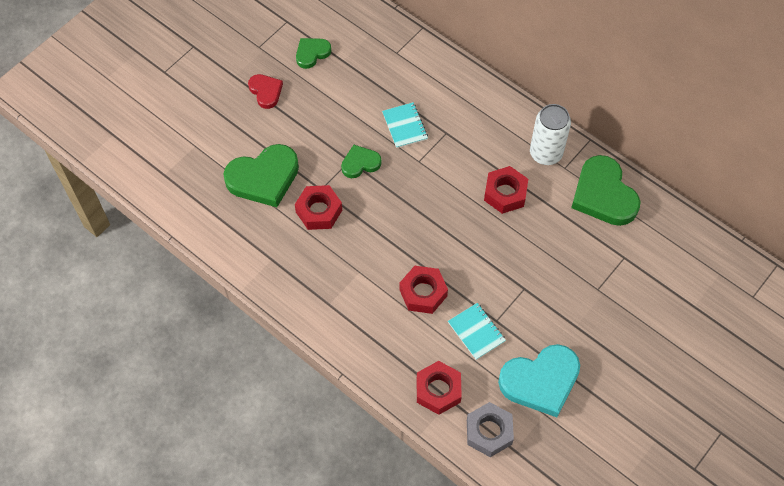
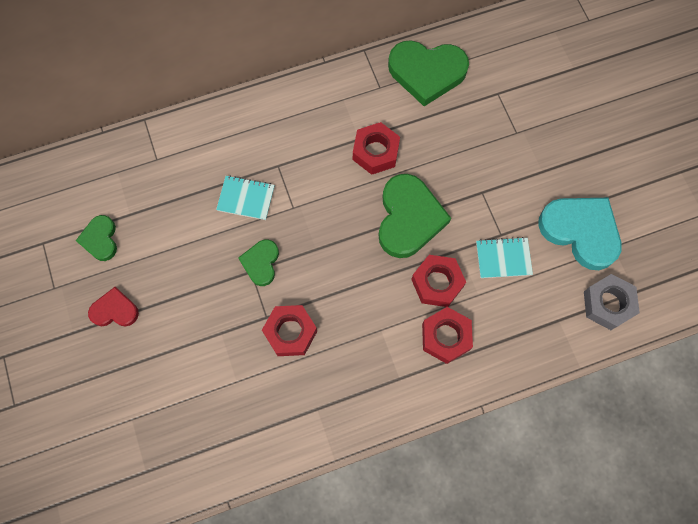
camera: 60 degrees left, 10 degrees up
green heart [223,144,299,207] -> green heart moved to [378,174,451,258]
red nut [417,361,462,415] -> red nut moved to [422,307,473,364]
turquoise heart [498,344,580,417] -> turquoise heart turned 60 degrees counterclockwise [538,198,622,270]
white can [530,104,571,165] -> none

